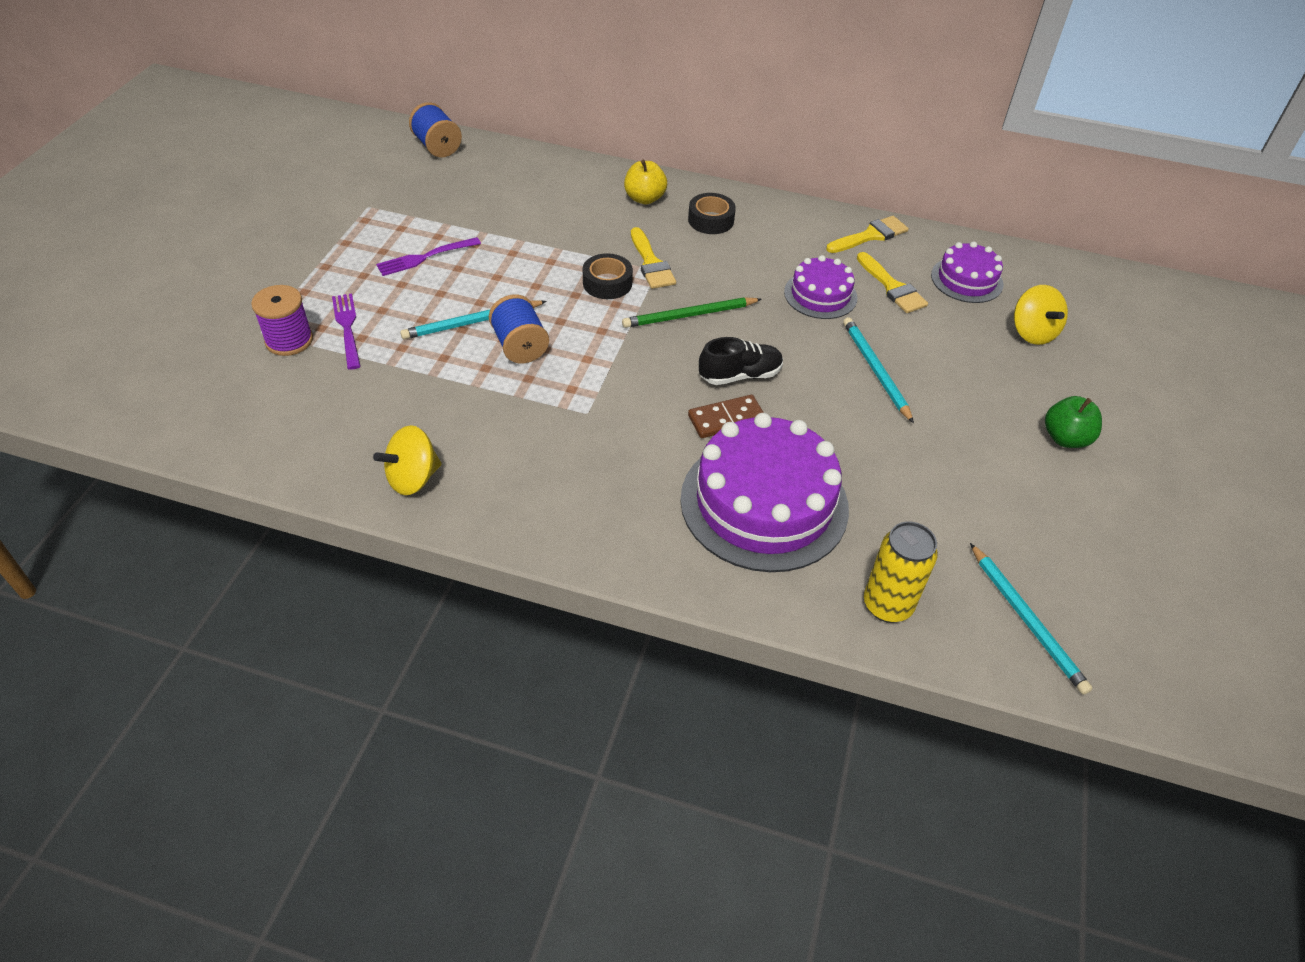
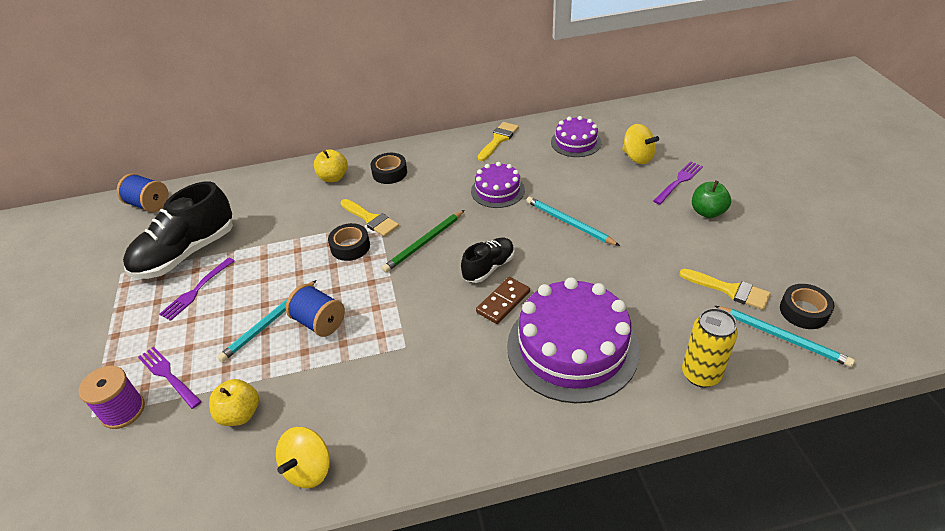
camera: 25 degrees left, 5 degrees down
yellow brush [857,252,928,313] -> yellow brush moved to [679,269,771,310]
none -> black shoe [123,181,233,279]
none -> yellow apple [209,379,259,426]
none -> purple fork [653,161,703,205]
none -> black tape [780,284,834,329]

